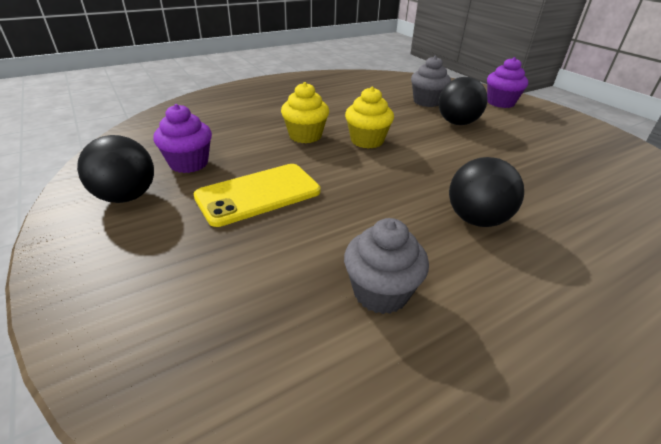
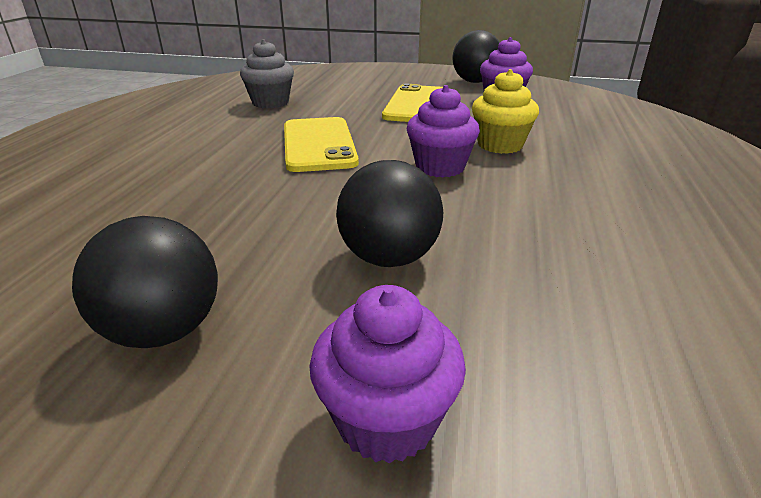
camera: 135 degrees right, 5 degrees down
yellow cupcake [345,87,394,148] -> purple cupcake [407,85,480,177]
grey cupcake [411,56,451,107] -> none
black ball [449,157,524,227] -> black ball moved to [72,216,218,348]
none -> yellow phone [284,117,359,172]

